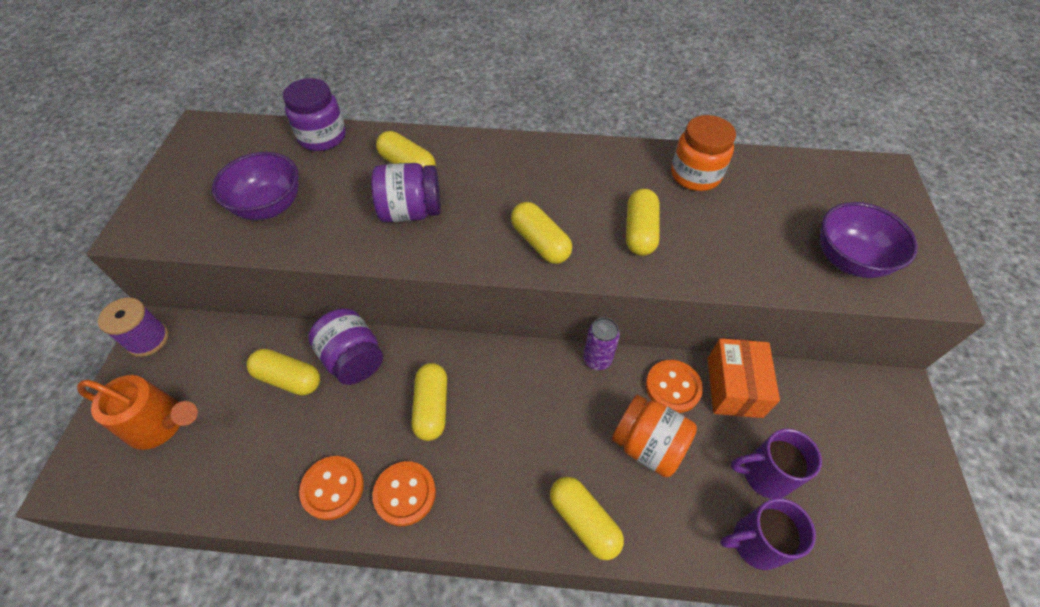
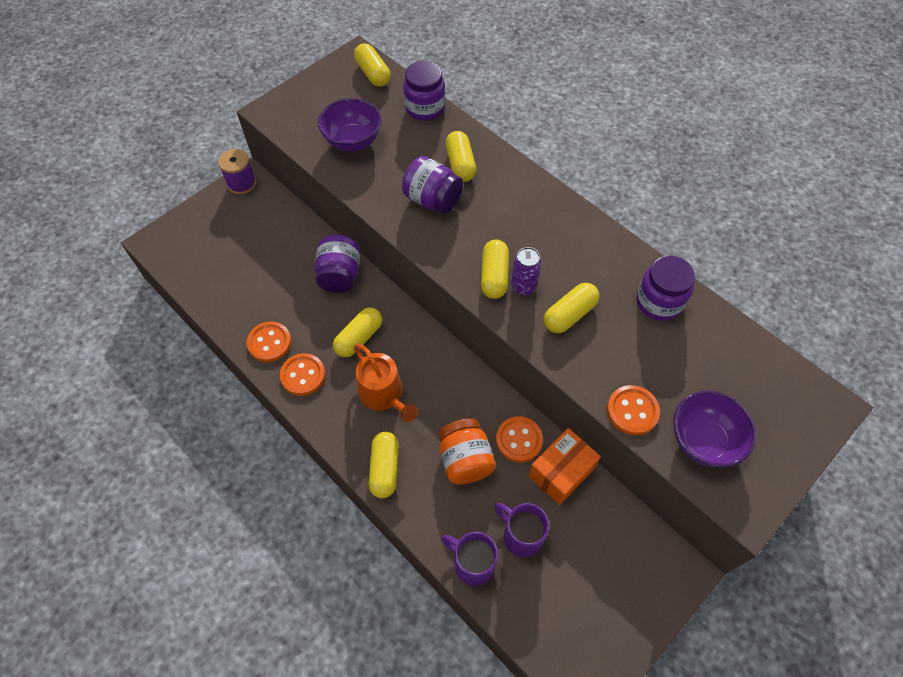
camera: 40 degrees right, 5 degrees up
orange watering can [77,375,198,450] -> orange watering can moved to [354,344,418,422]
yellow capsule [246,349,320,395] -> yellow capsule moved to [354,43,391,87]
purple can [584,317,620,370] -> purple can moved to [511,247,541,295]
orange jar [671,115,736,191] -> purple jar [637,256,695,321]
none -> orange button [607,385,660,435]

